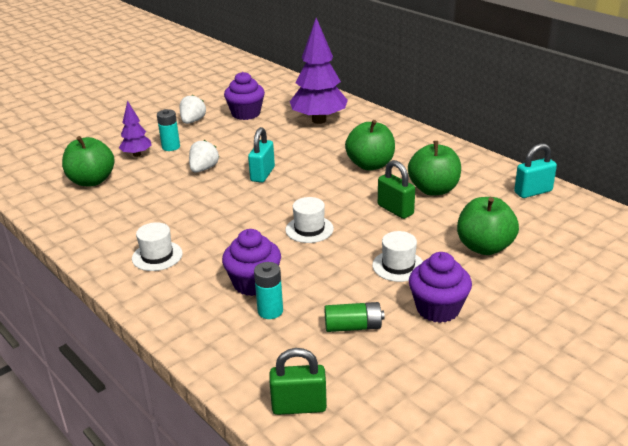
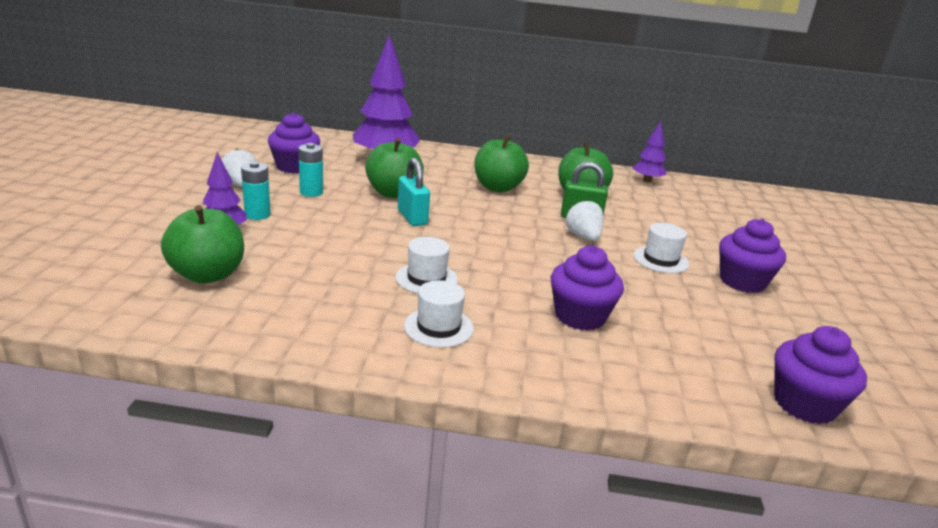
camera: 45 degrees left, 5 degrees down
white strawberry [189,140,219,173] -> white strawberry moved to [566,200,603,241]
turquoise battery [254,262,283,319] -> turquoise battery moved to [298,143,323,197]
green padlock [270,348,327,415] -> purple cupcake [774,326,867,424]
white hat [285,197,334,243] -> white hat moved to [396,237,458,293]
green battery [325,302,385,332] -> none
green apple [457,197,519,255] -> green apple moved to [365,138,424,198]
turquoise padlock [514,144,557,198] -> purple tree [632,121,667,183]

